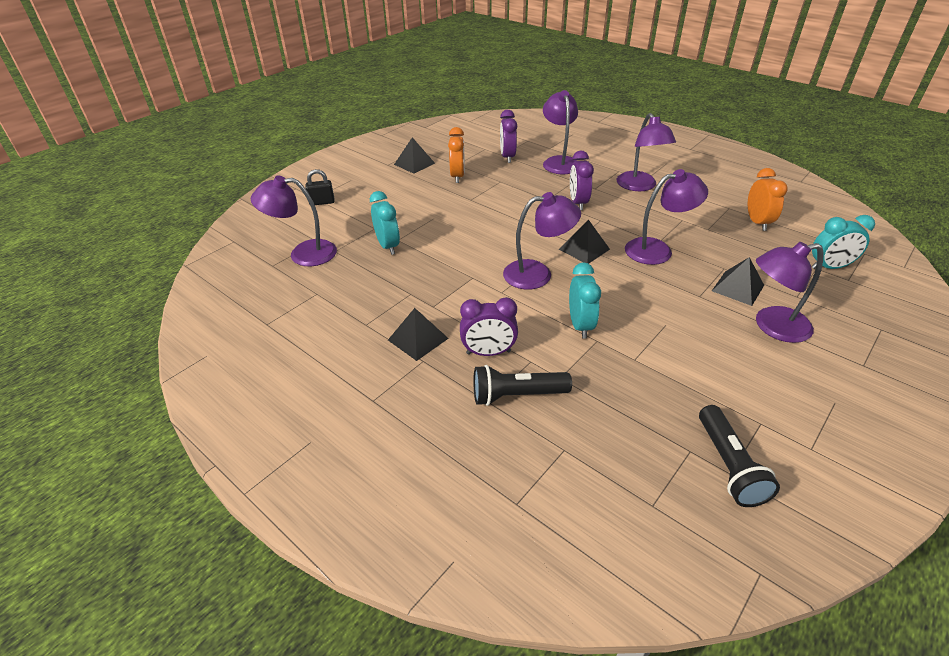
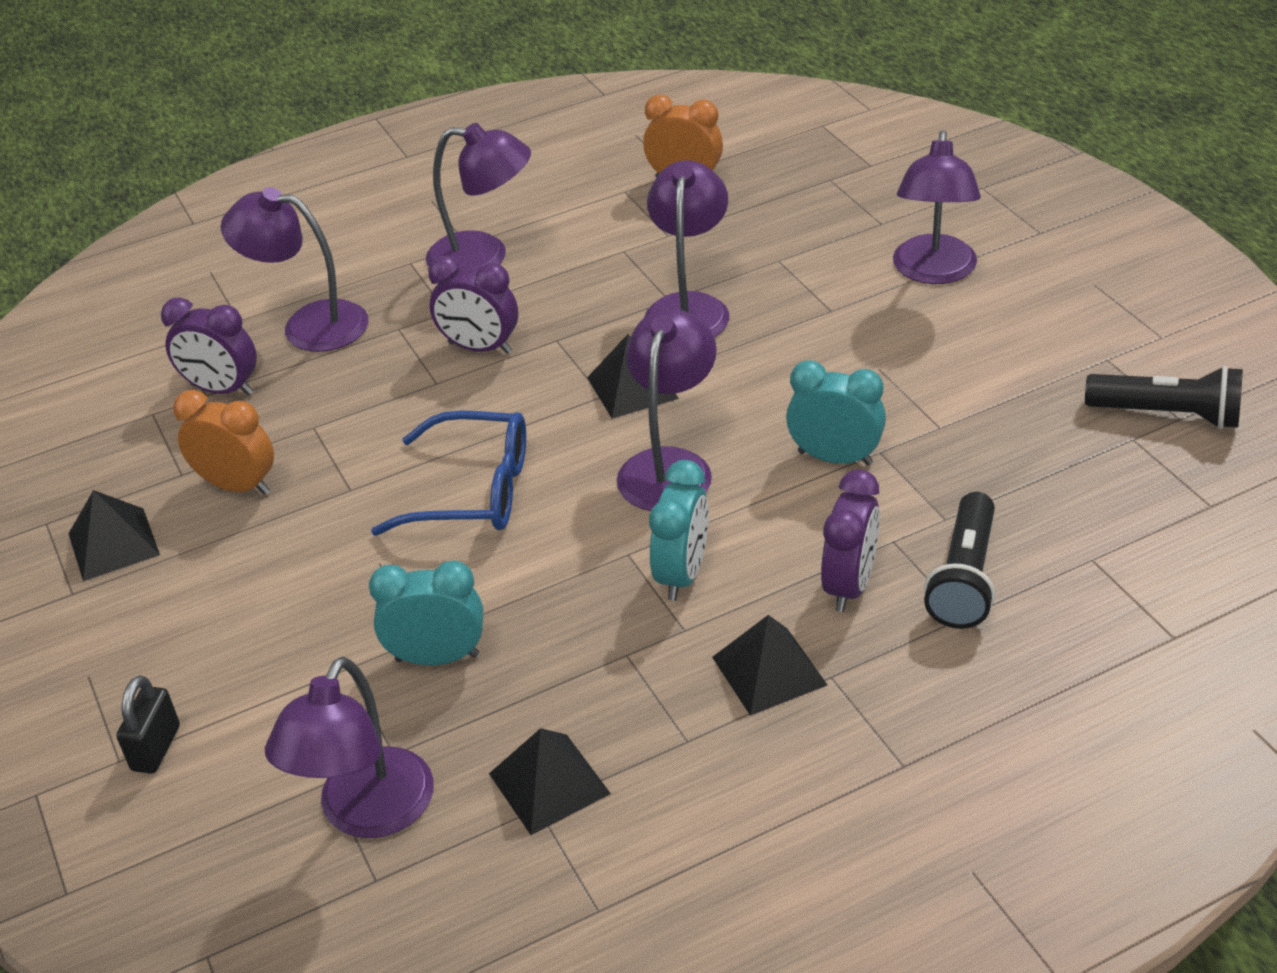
camera: 65 degrees left, 0 degrees up
black pyramid [712,257,764,306] -> black pyramid moved to [489,728,611,835]
turquoise clock [812,215,875,269] -> turquoise clock moved to [649,460,708,601]
none -> blue glasses [371,411,526,536]

